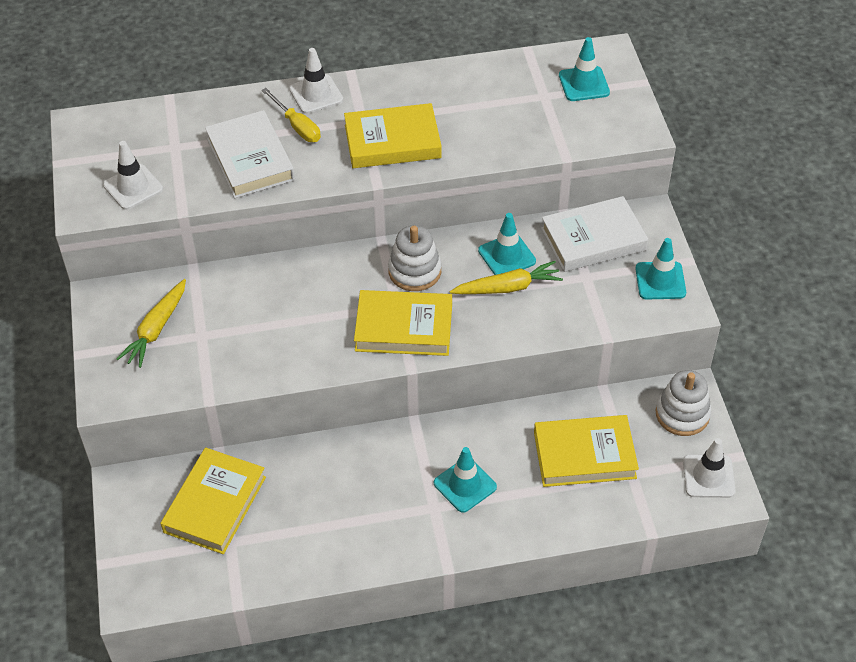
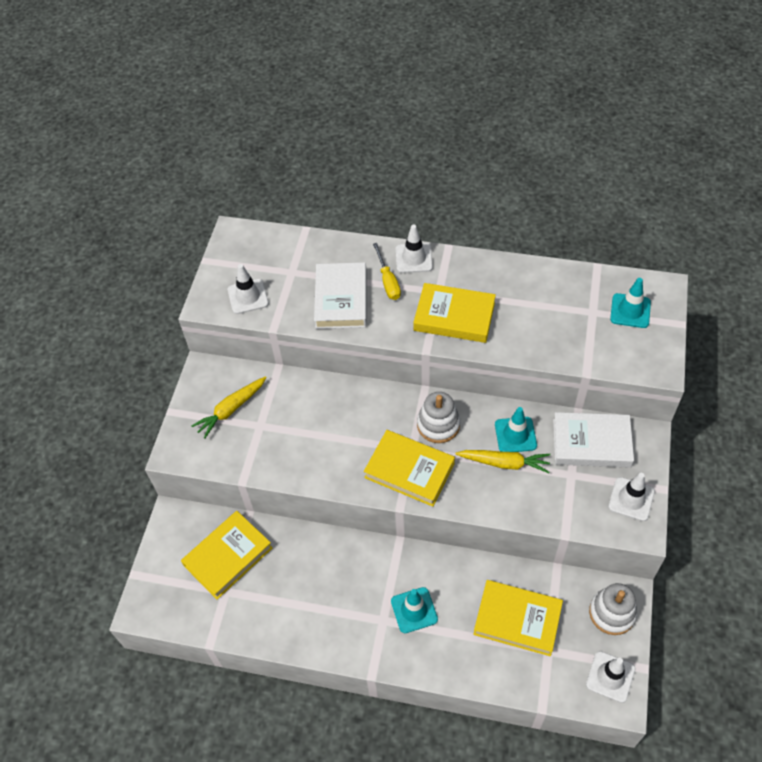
camera: 25 degrees right, 5 degrees up
turquoise traffic cone [635,238,686,300] -> white traffic cone [608,473,655,521]

